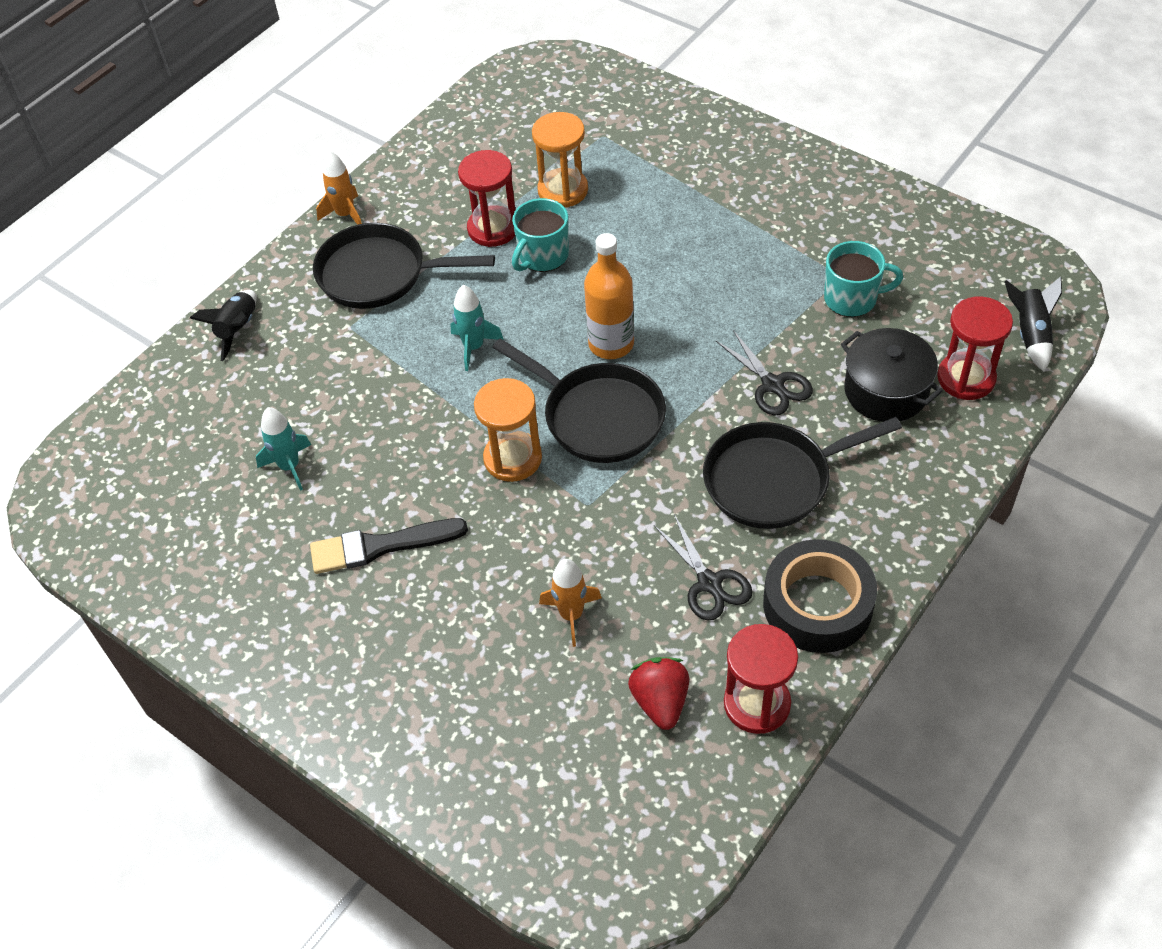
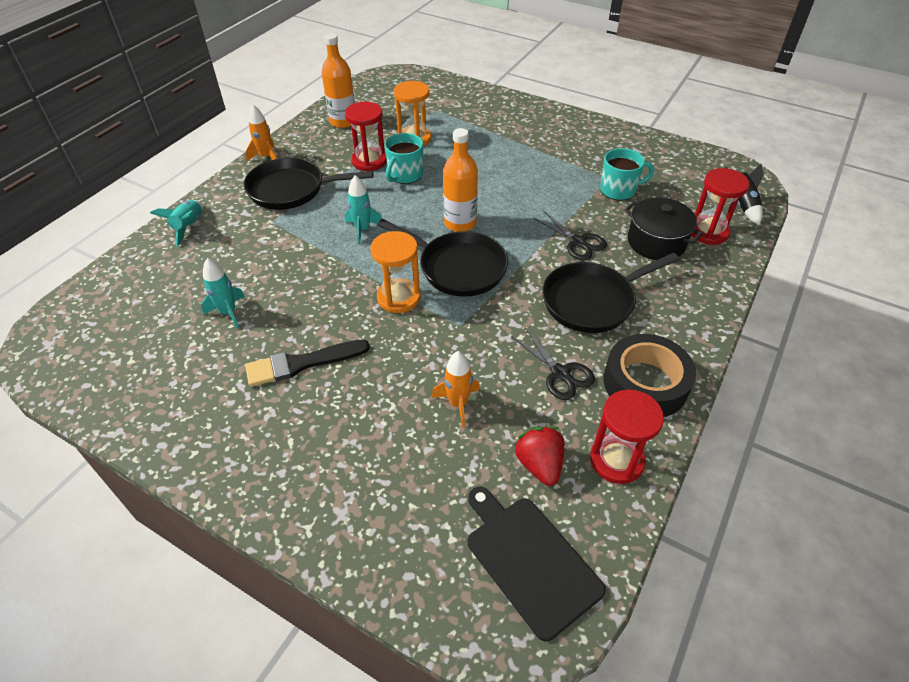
camera: 10 degrees left, 5 degrees down
black rocket [190,290,256,361] -> turquoise rocket [150,200,203,246]
none -> orange bottle [322,33,355,128]
none -> black cutting board [468,487,606,641]

